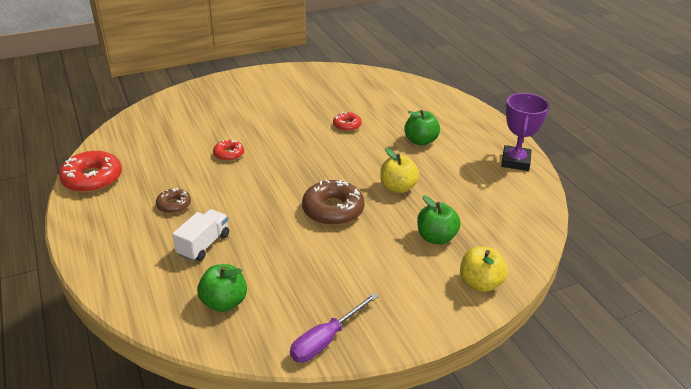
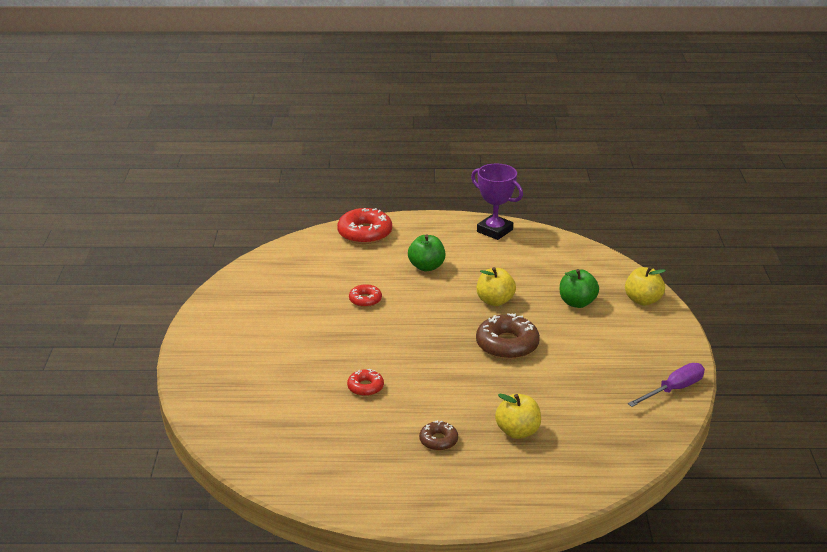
camera: 65 degrees left, 5 degrees down
red donut [59,151,122,193] -> red donut moved to [337,208,392,244]
white truck [172,209,229,261] -> yellow apple [495,394,541,439]
green apple [197,264,247,312] -> none
purple screwdriver [290,293,378,362] -> purple screwdriver turned 105 degrees counterclockwise [628,363,705,407]

